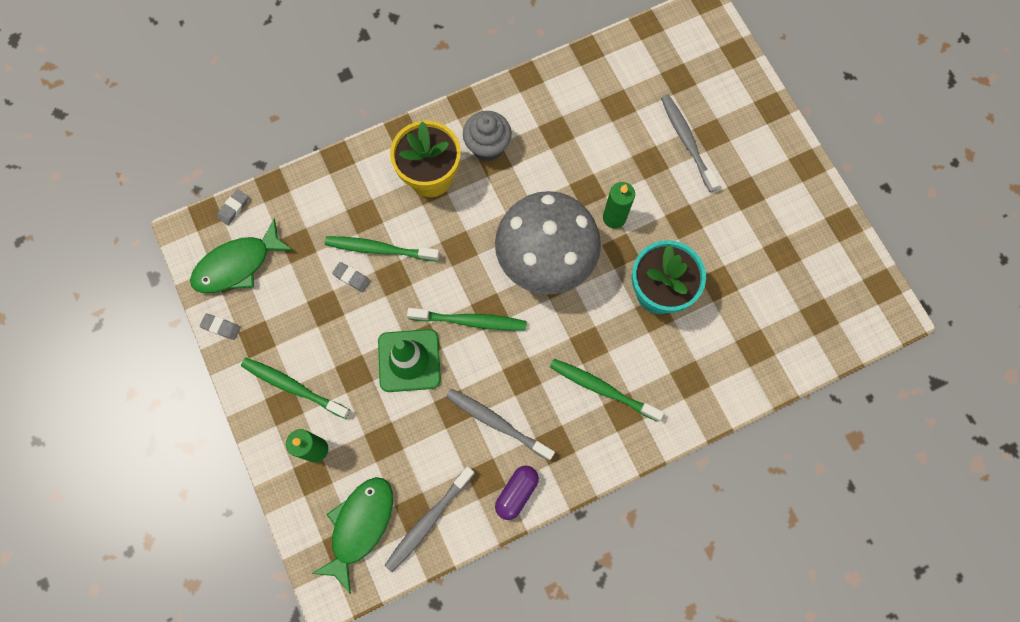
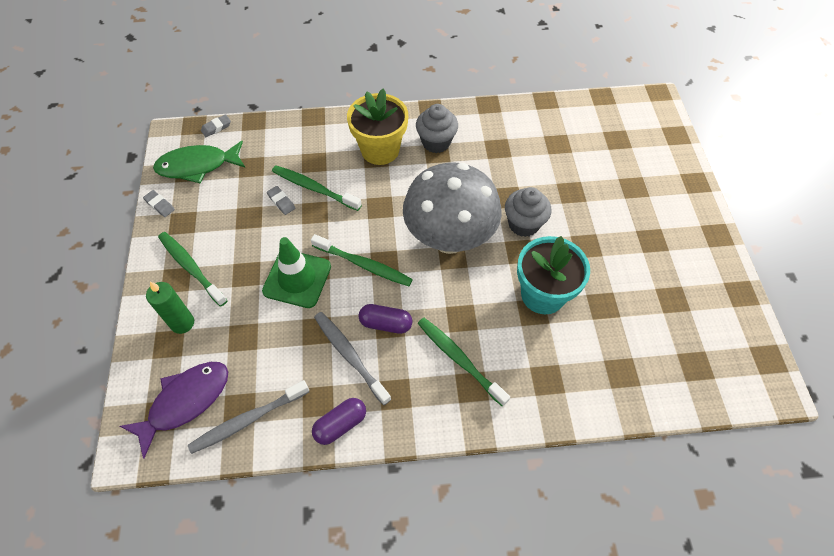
camera: 20 degrees right, 15 degrees down
green fish [311,477,393,594] -> purple fish [120,362,228,459]
green candle [603,182,635,229] -> grey cupcake [505,187,551,237]
grey toothbrush [661,95,720,192] -> none
none -> purple capsule [358,304,412,334]

